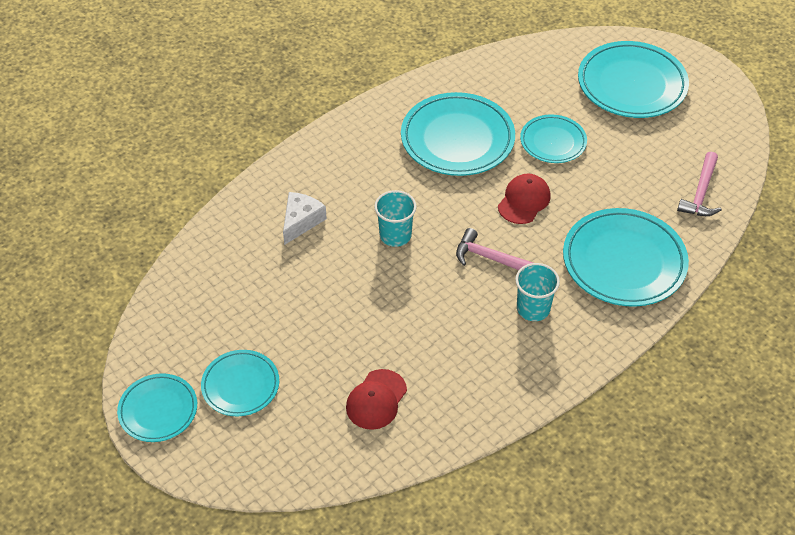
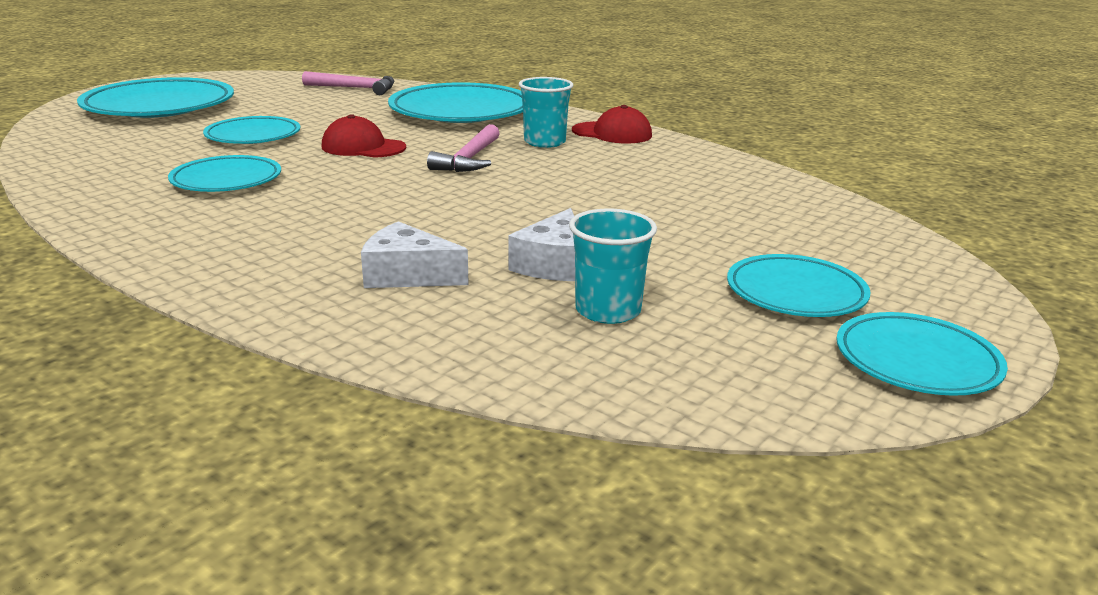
camera: 100 degrees left, 25 degrees down
red cap [346,369,407,430] -> red cap moved to [572,105,652,143]
turquoise cup [374,190,417,247] -> turquoise cup moved to [569,209,657,324]
turquoise plate [401,92,515,176] -> turquoise plate [168,155,281,192], size x0.58
none -> white cheese [508,208,575,281]

